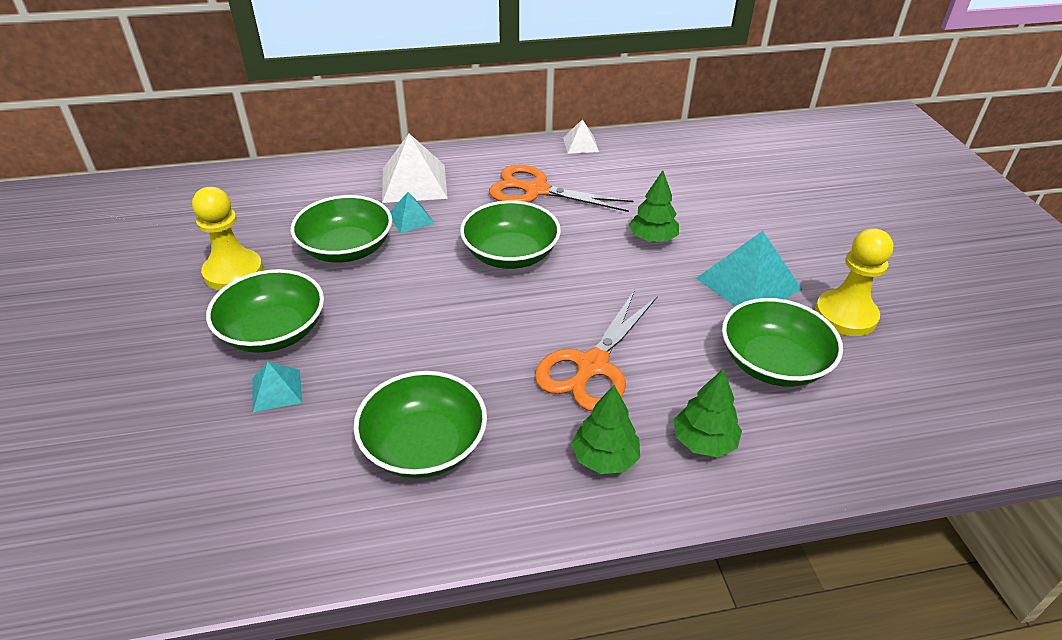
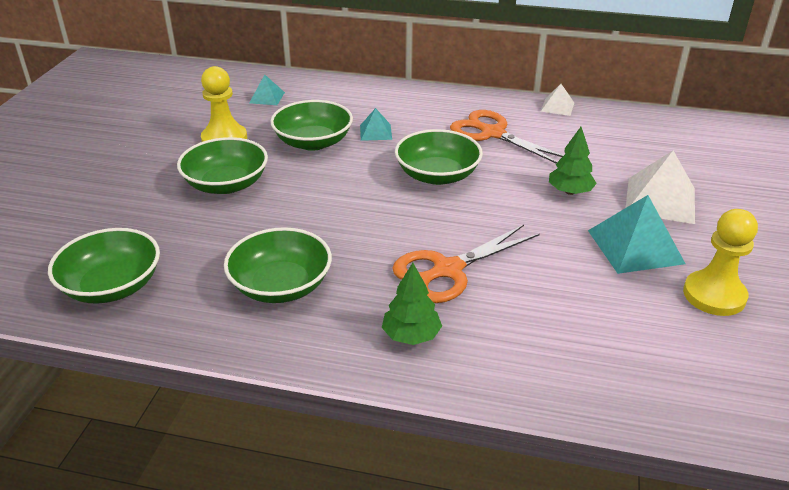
camera: 25 degrees right, 5 degrees down
turquoise pyramid [252,362,302,412] -> turquoise pyramid moved to [249,74,285,105]
white pyramid [382,134,448,203] -> white pyramid moved to [626,151,695,224]
green tree [674,368,742,457] -> none
green bowl [722,298,843,387] -> green bowl moved to [48,228,160,304]

